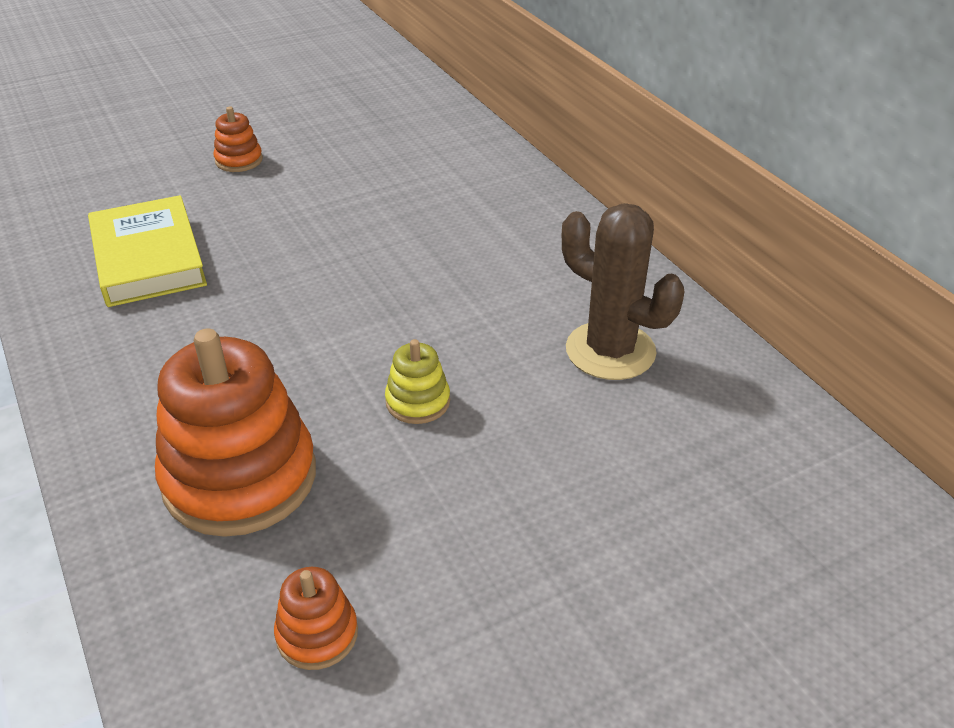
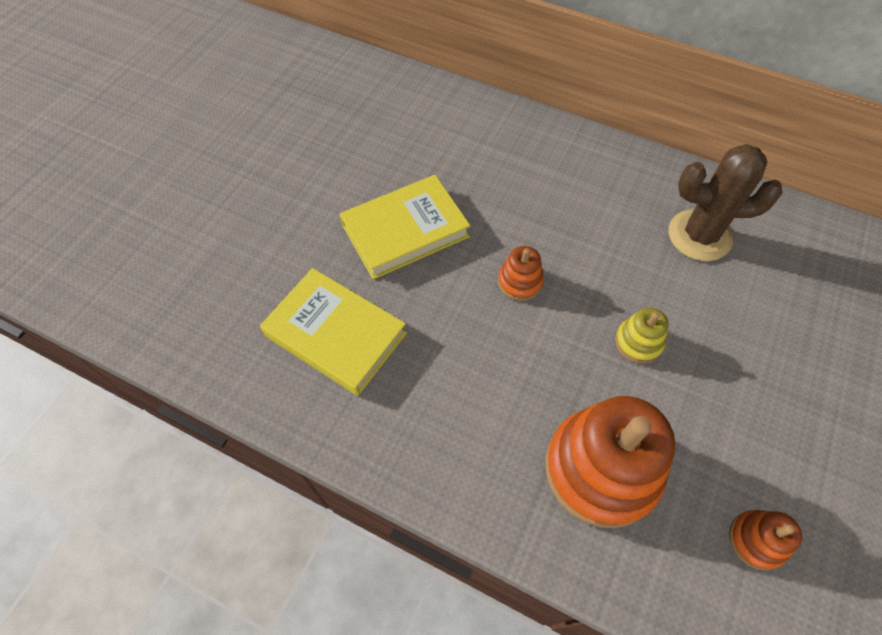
camera: 35 degrees left, 20 degrees up
orange stacking toy [213,106,263,172] -> orange stacking toy moved to [498,246,544,301]
none -> yellow book [340,175,470,279]

